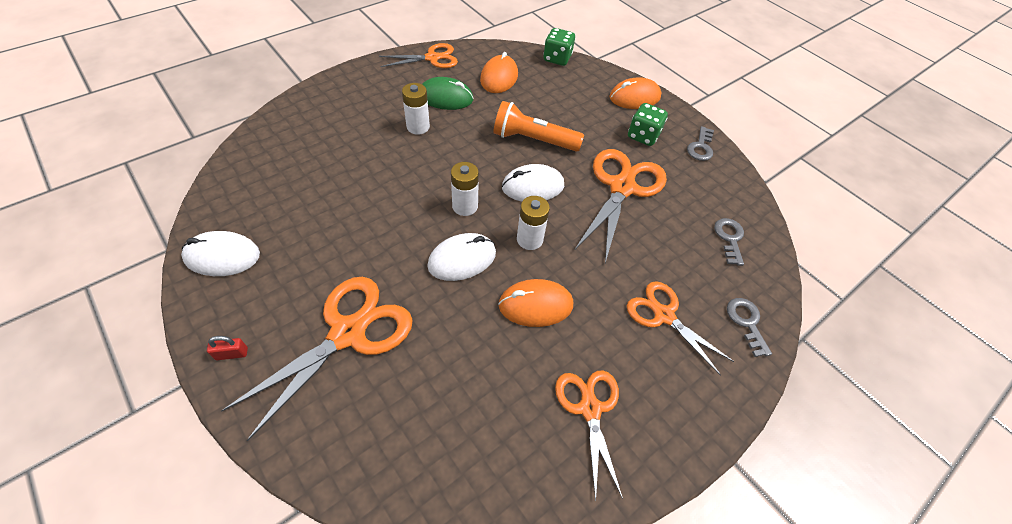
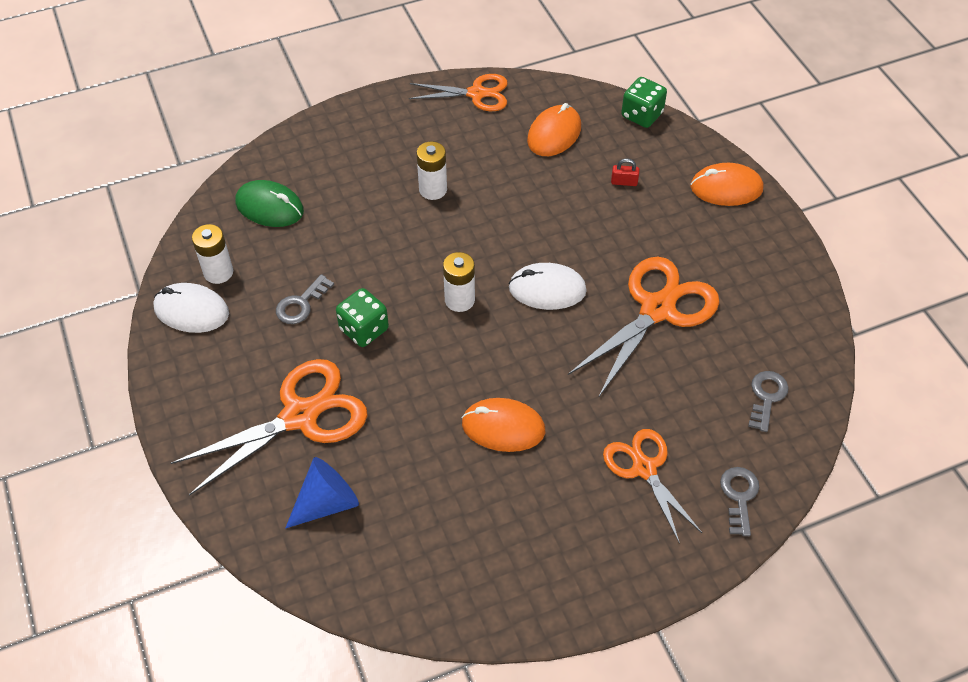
camera: 20 degrees right, 0 degrees up
red padlock [207,336,248,360] -> red padlock moved to [611,158,639,186]
green mouse [422,77,474,110] -> green mouse moved to [236,180,304,227]
white mouse [427,233,496,281] -> none
orange flashlight [493,101,584,152] -> none
white battery [517,196,550,250] -> white battery moved to [192,224,233,284]
orange scissors [555,370,623,502] -> none
green dice [628,103,668,146] -> green dice moved to [336,288,389,347]
grey key [687,126,714,161] -> grey key moved to [276,274,334,324]
none -> blue cone [286,457,359,528]

